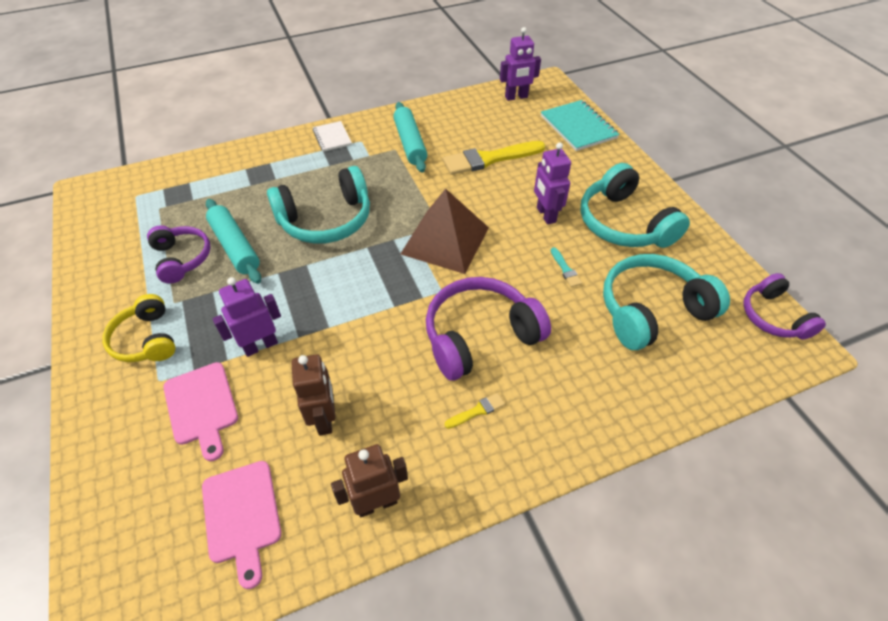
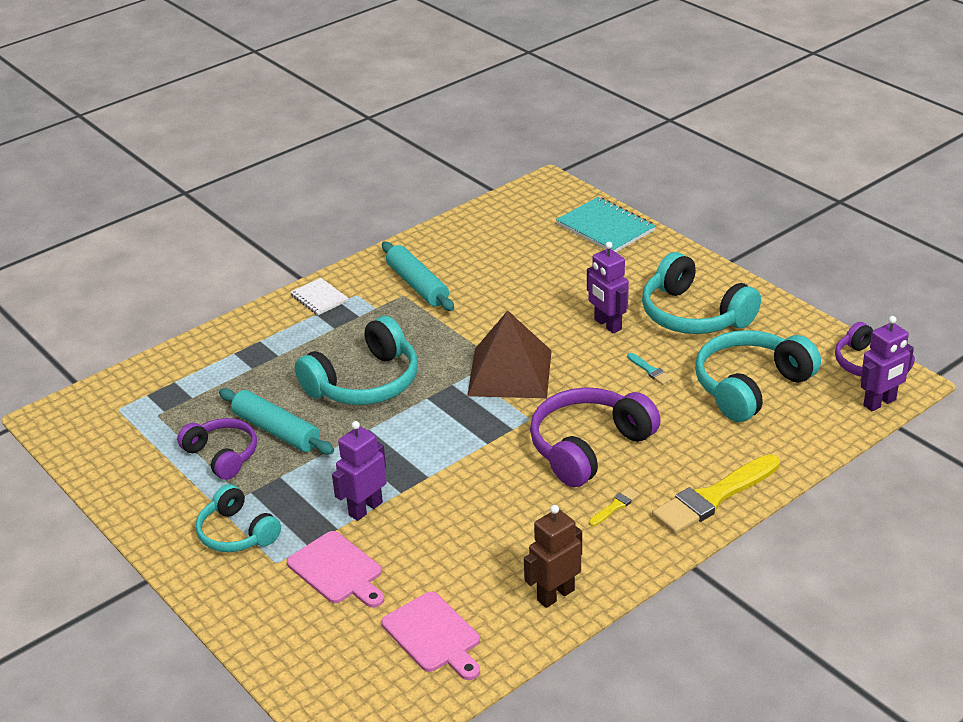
camera: 15 degrees left, 15 degrees down
yellow headphones [102,294,176,362] -> turquoise headphones [196,484,281,552]
brown robot [291,354,336,436] -> none
yellow brush [443,141,545,175] -> yellow brush moved to [652,454,780,534]
purple robot [500,27,541,101] -> purple robot moved to [861,316,914,411]

